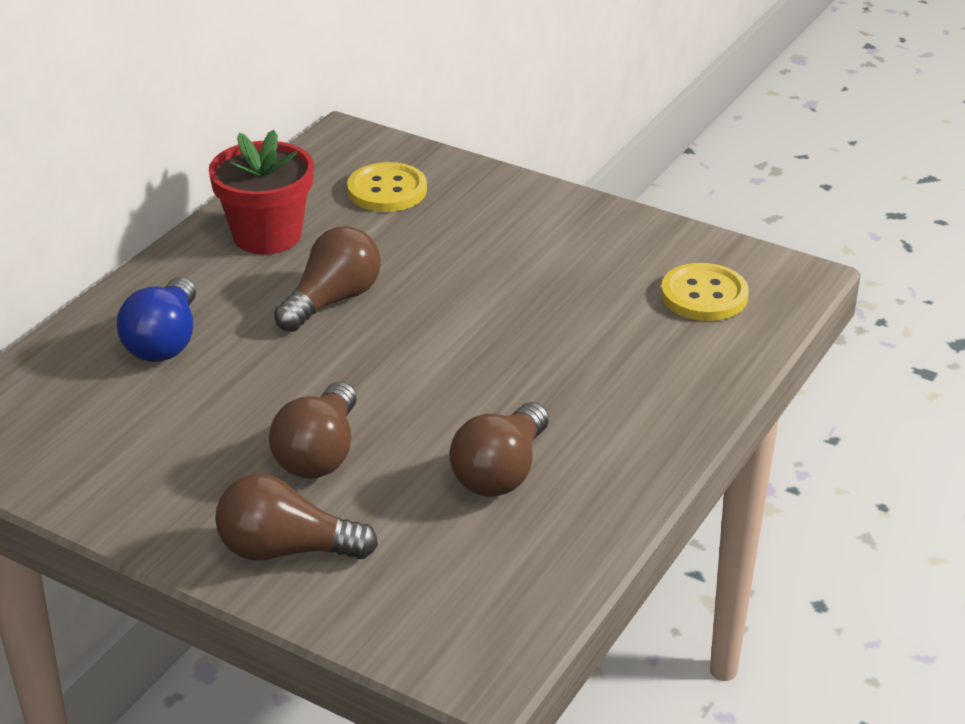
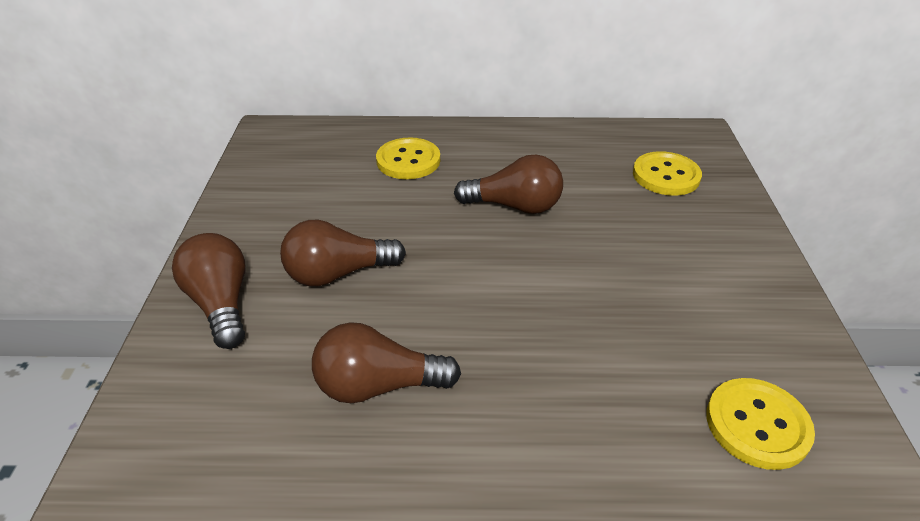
camera: 60 degrees right, 5 degrees up
blue light bulb [117,277,196,362] -> yellow button [376,137,440,179]
red flower pot [209,129,314,254] -> none

